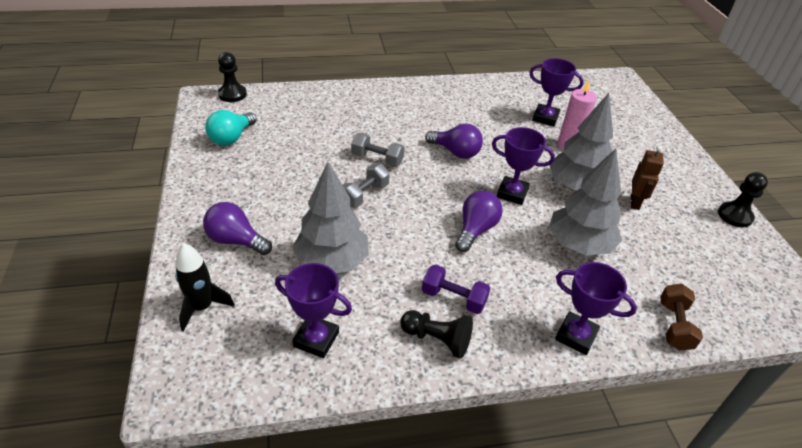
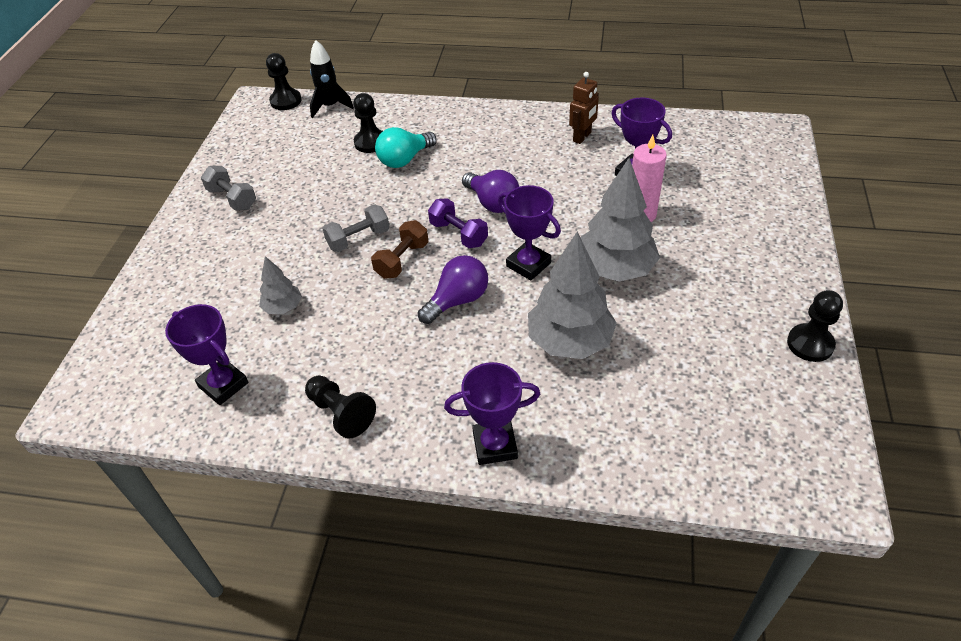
camera: 25 degrees right, 5 degrees up
black rocket [175,243,235,332] -> black rocket moved to [310,40,354,118]
purple light bulb [203,202,272,255] -> none
turquoise light bulb [205,110,257,145] -> turquoise light bulb moved to [375,127,437,168]
grey tree [292,162,369,273] -> grey tree [259,256,302,314], size x0.51
grey dumbbell [351,133,405,167] -> grey dumbbell moved to [201,166,256,211]
purple dumbbell [422,264,490,314] -> purple dumbbell moved to [428,198,488,248]
purple trophy [555,262,637,355] -> purple trophy turned 60 degrees counterclockwise [444,362,540,465]
brown robot [631,146,664,210] -> brown robot moved to [569,72,599,144]
brown dumbbell [660,284,703,351] -> brown dumbbell moved to [371,220,428,279]
none -> black pawn [354,93,383,153]

